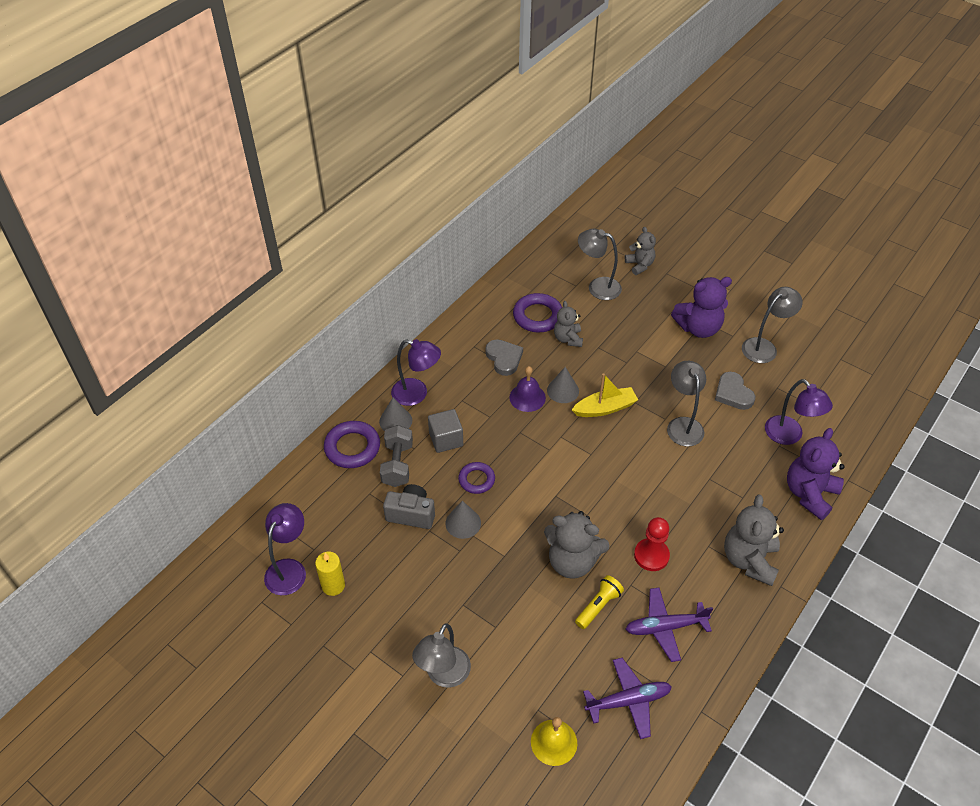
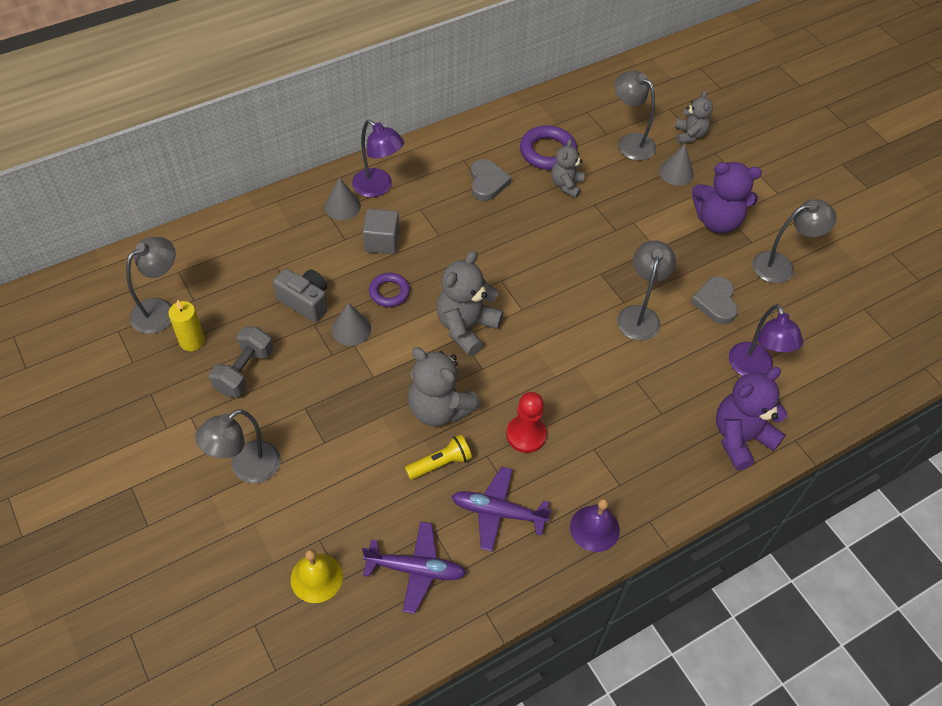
camera: 20 degrees right, 5 degrees up
purple lamp [264,503,306,595] -> grey lamp [126,237,175,334]
purple ring [324,421,380,468] -> none
grey dumbbell [380,425,413,487] -> grey dumbbell moved to [209,327,273,397]
purple bell [509,366,546,412] -> purple bell moved to [570,498,620,552]
grey cone [547,367,579,403] -> grey cone moved to [659,144,694,186]
yellow boat [572,373,638,417] -> none
grey teddy bear [724,495,784,586] -> grey teddy bear moved to [436,250,504,356]

